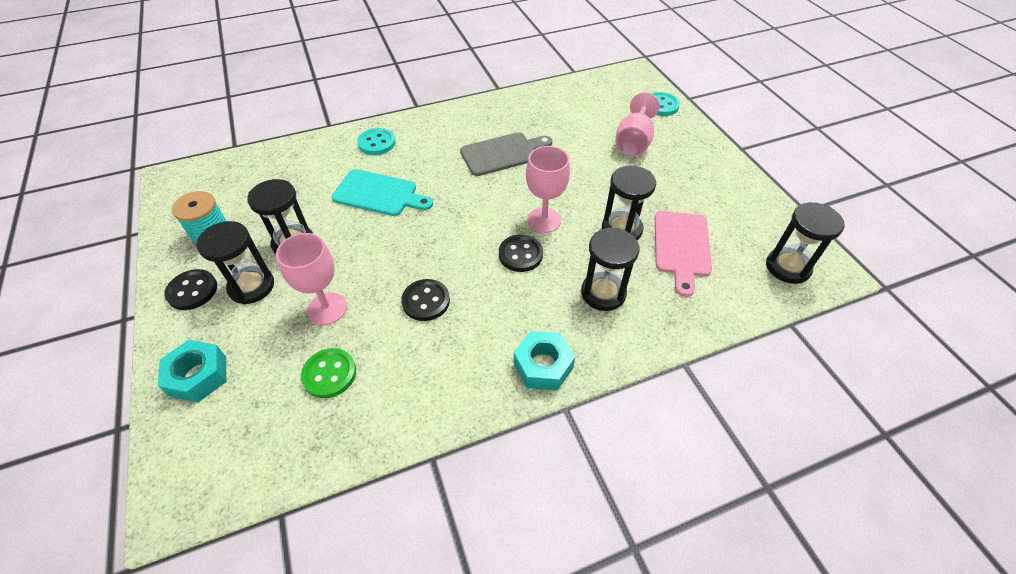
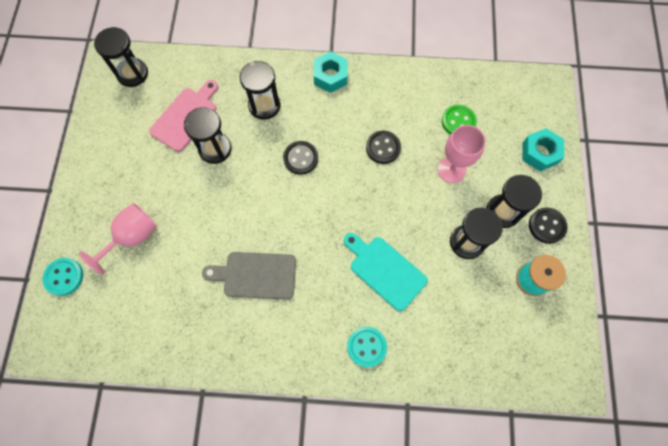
camera: 155 degrees left, 20 degrees up
pink goblet [526,146,570,233] -> none

